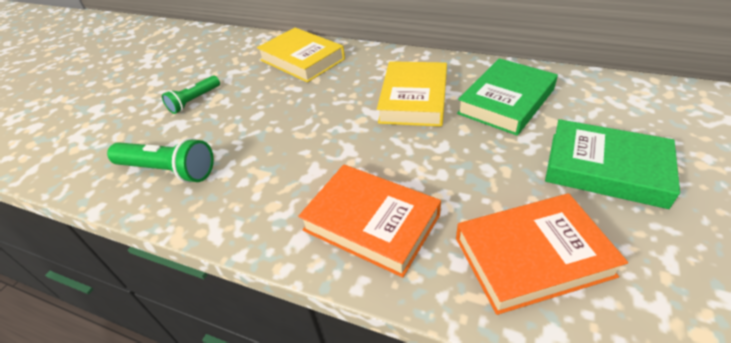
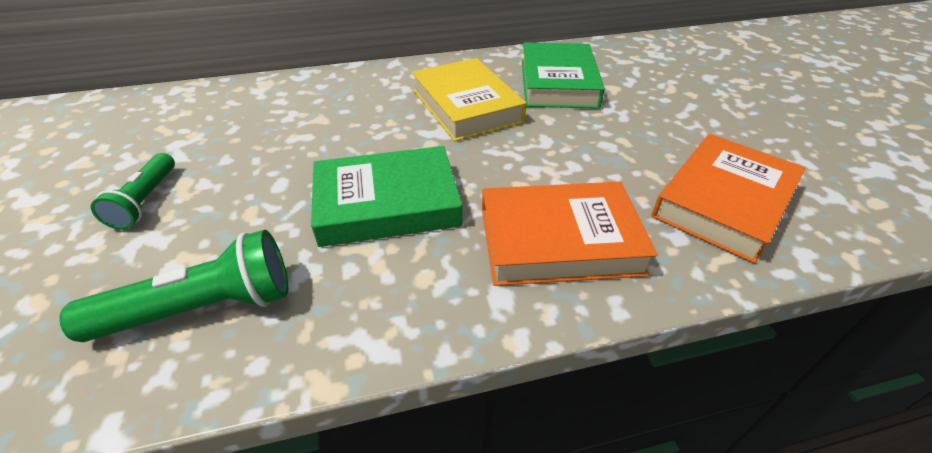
camera: 40 degrees left, 0 degrees up
yellow book [257,28,345,83] -> none
green book [545,119,680,209] -> green book moved to [311,146,462,247]

